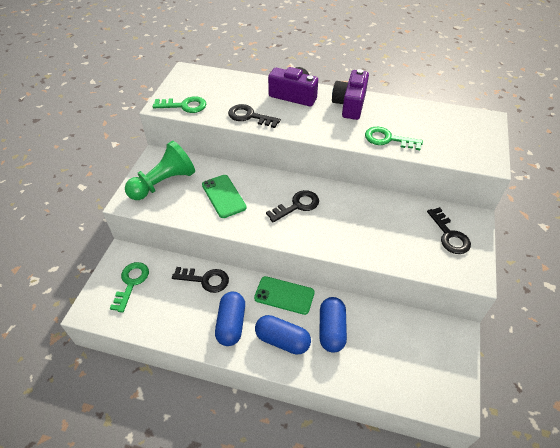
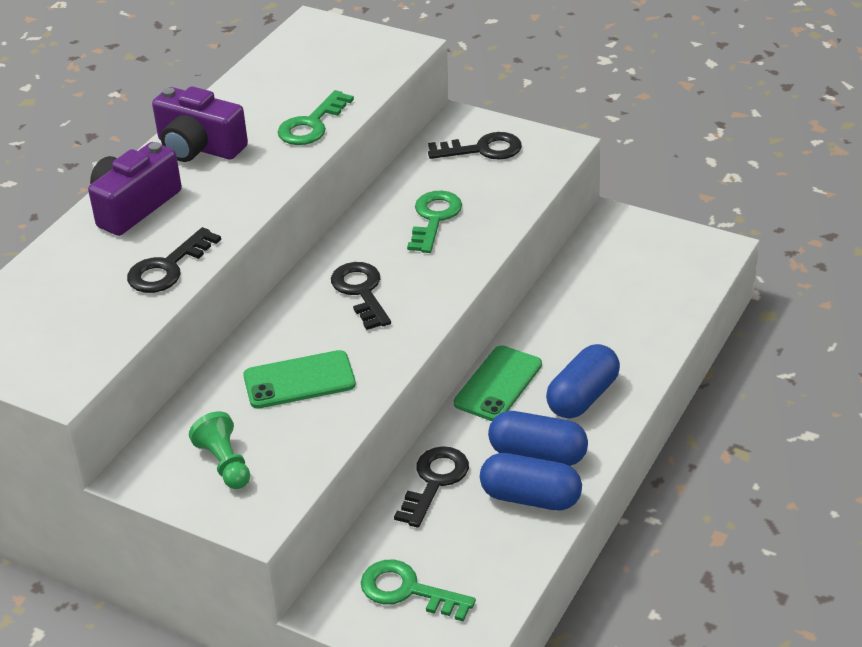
camera: 75 degrees left, 10 degrees down
green pawn [125,141,195,200] -> green pawn [189,411,250,489], size x0.56
green key [153,96,206,113] -> green key moved to [407,191,462,253]
blue capsule [319,297,347,353] -> blue capsule moved to [480,453,582,510]

